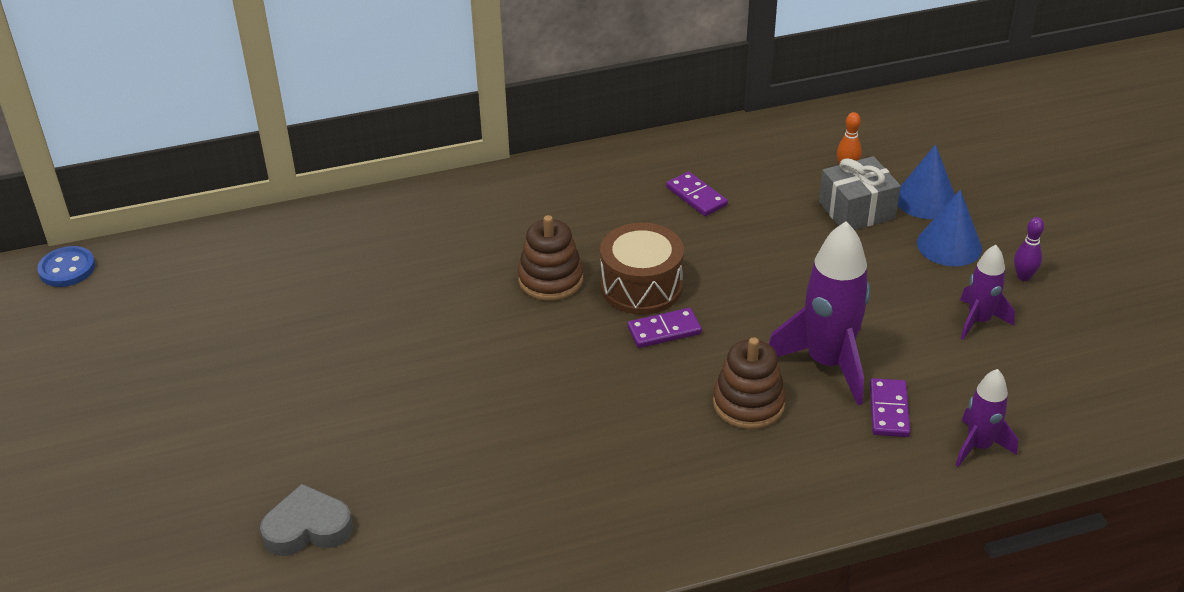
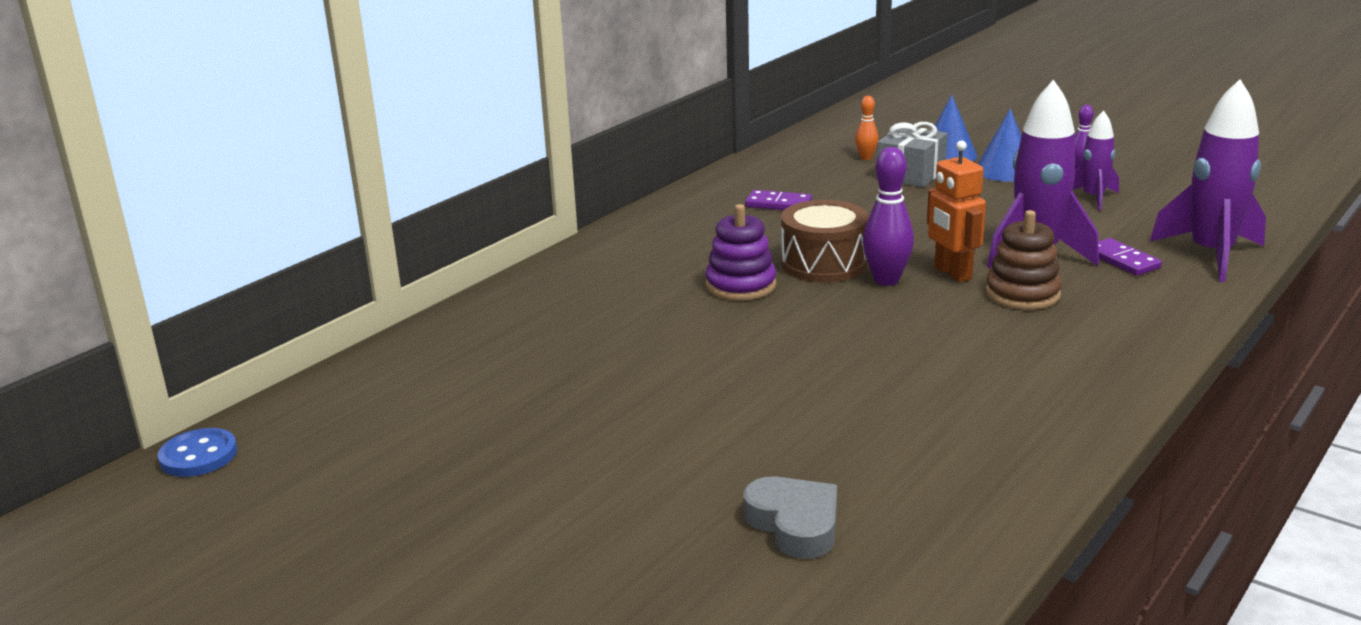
camera: 35 degrees left, 15 degrees down
grey heart [260,484,353,556] -> grey heart turned 105 degrees clockwise [743,477,837,559]
brown stacking toy [518,215,583,301] -> purple stacking toy [705,204,776,301]
purple domino [627,308,702,348] -> purple bowling pin [863,147,914,286]
purple rocket [955,369,1018,467] -> purple rocket [1150,79,1266,282], size x1.78
none -> orange robot [927,141,986,282]

